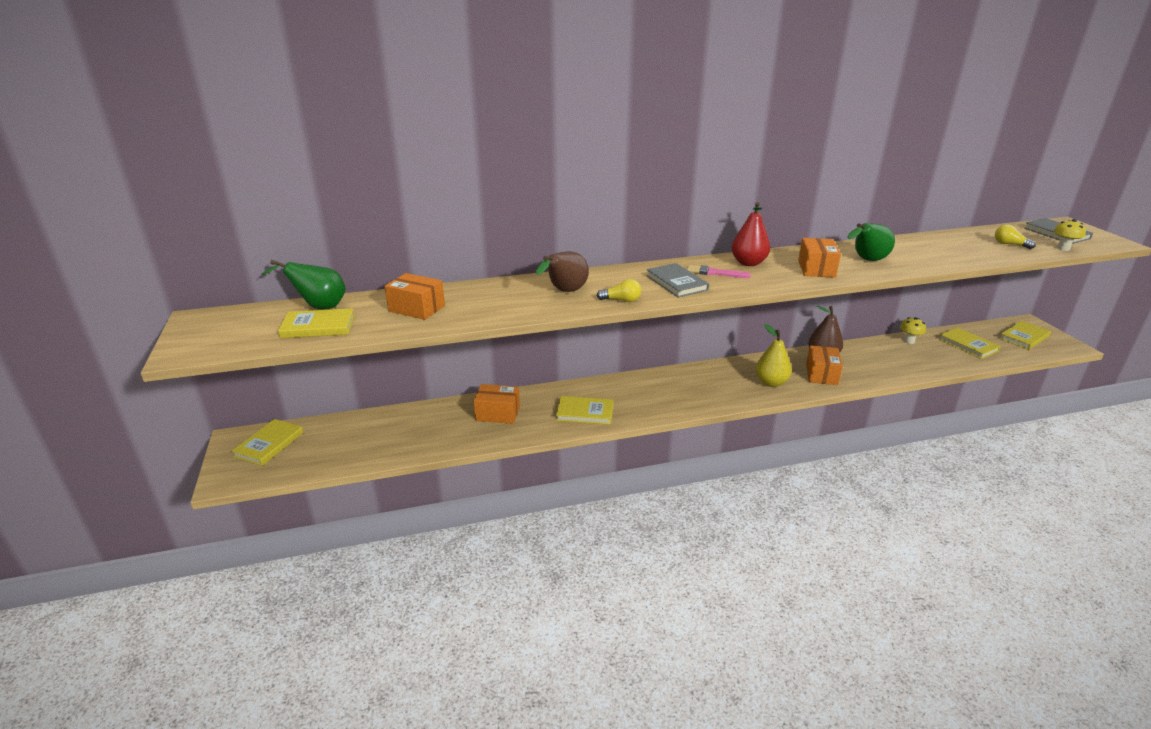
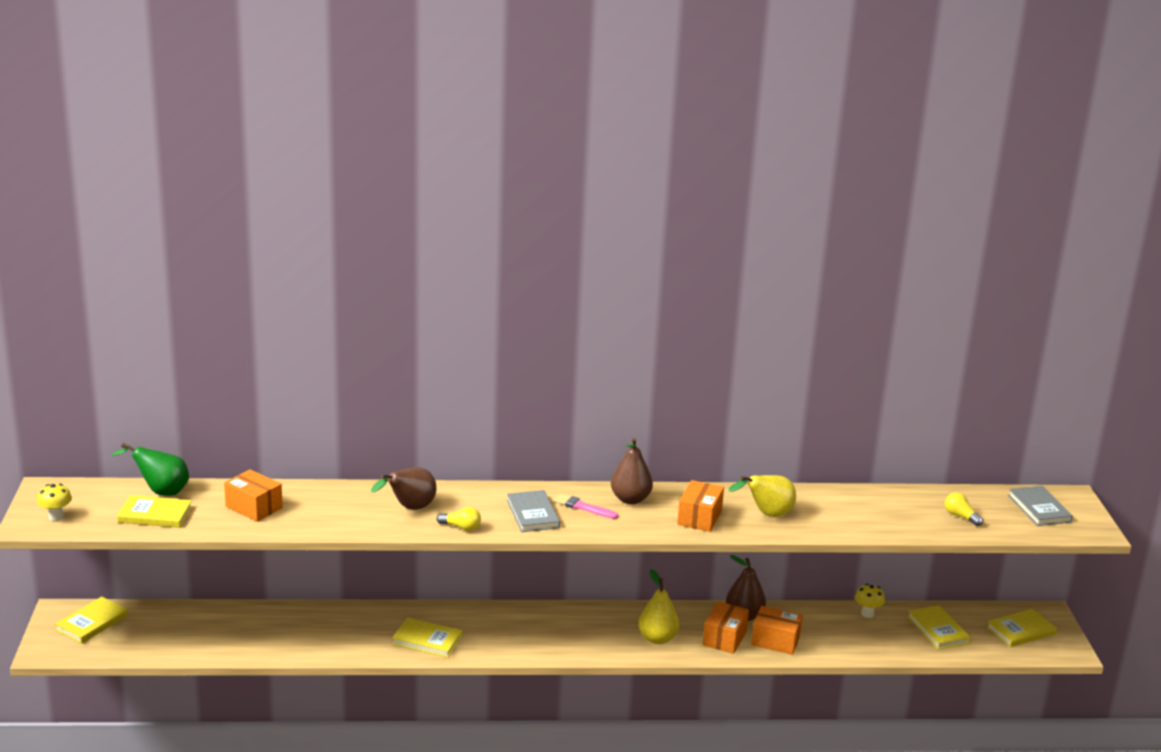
camera: 10 degrees right, 5 degrees down
orange box [474,384,520,424] -> orange box moved to [751,606,803,655]
red pear [732,202,770,266] -> brown pear [611,438,653,504]
green pear [847,223,895,261] -> yellow pear [729,475,796,517]
yellow mushroom [1054,219,1086,251] -> yellow mushroom moved to [37,484,72,521]

